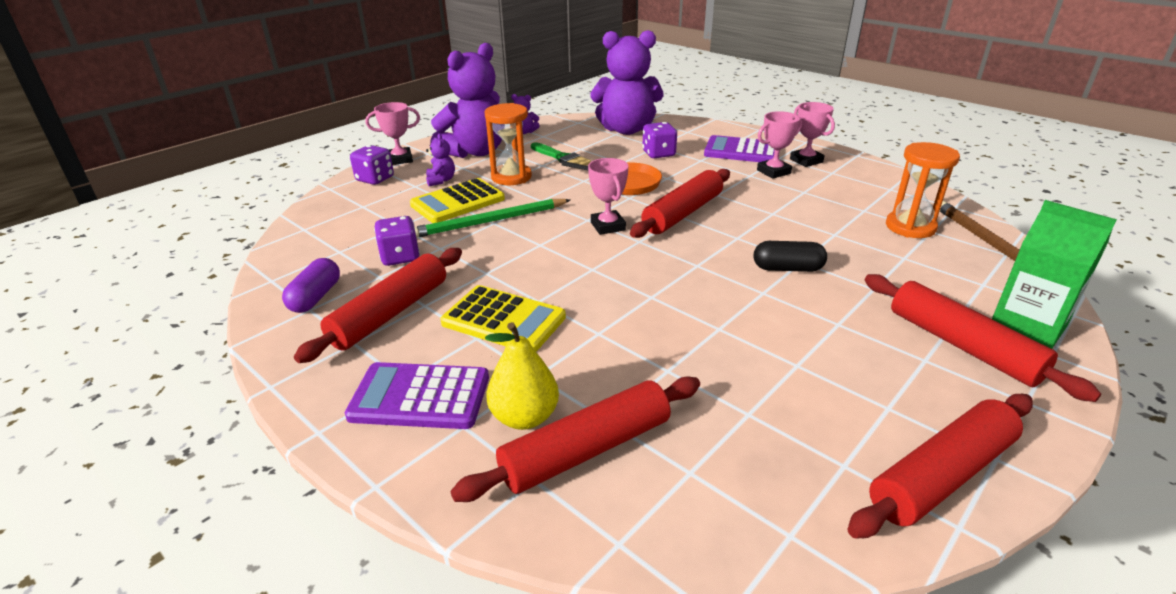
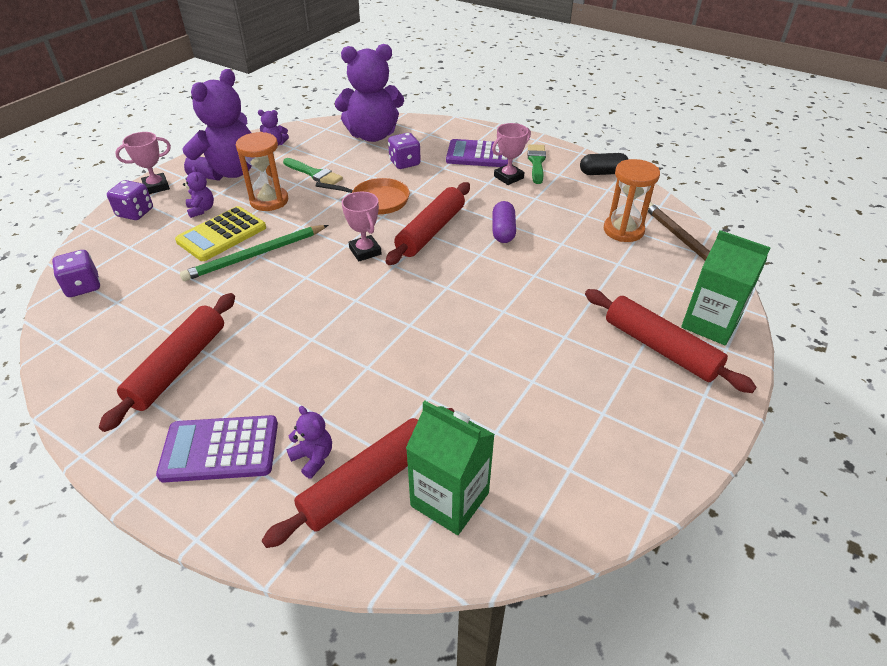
camera: 10 degrees left, 10 degrees up
purple capsule [282,258,340,313] -> purple capsule moved to [492,201,516,243]
purple dice [374,216,420,266] -> purple dice moved to [52,250,100,297]
yellow calculator [440,285,566,352] -> none
yellow pear [485,322,559,430] -> purple teddy bear [287,406,332,479]
black capsule [754,241,827,272] -> black capsule moved to [580,153,629,175]
pink trophy [790,102,835,167] -> green brush [528,144,546,184]
red rolling pin [847,394,1033,539] -> none
none -> green carton [406,401,495,535]

